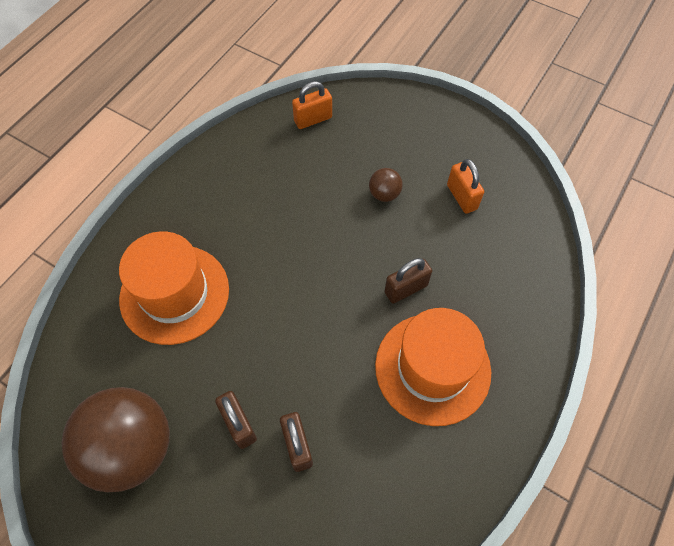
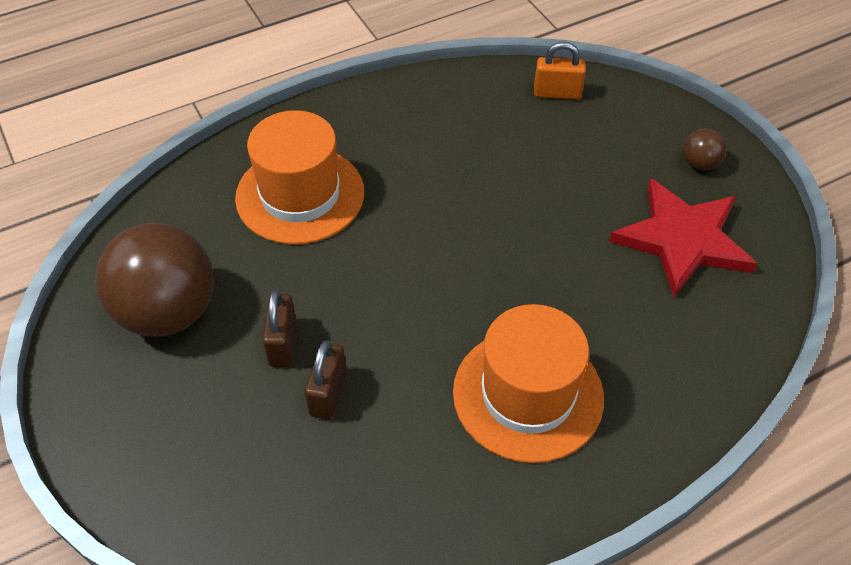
camera: 30 degrees right, 10 degrees down
brown ball [369,168,403,202] -> brown ball moved to [683,128,727,170]
brown padlock [384,258,432,304] -> none
orange padlock [447,159,484,214] -> red star [609,179,757,297]

